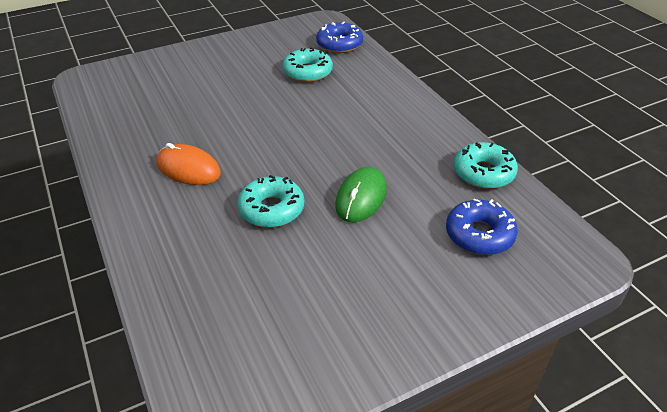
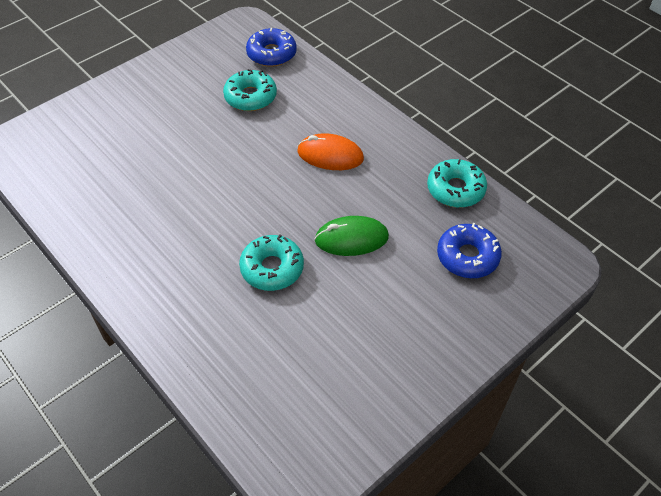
camera: 15 degrees left, 10 degrees up
orange mouse [157,143,221,185] -> orange mouse moved to [297,133,364,170]
green mouse [335,167,387,222] -> green mouse turned 75 degrees clockwise [314,216,389,256]

